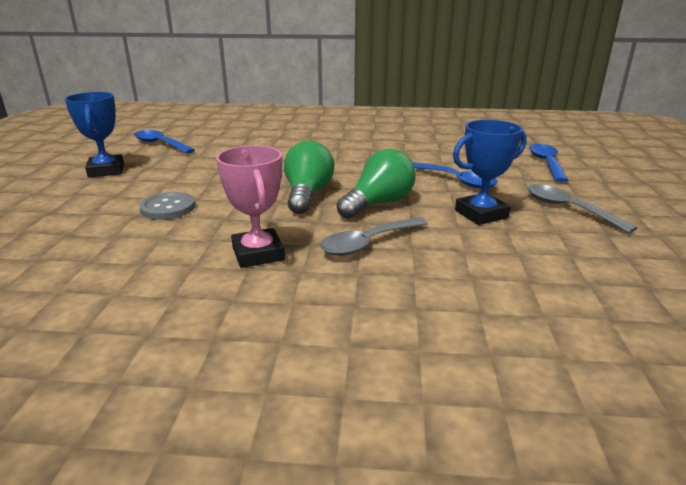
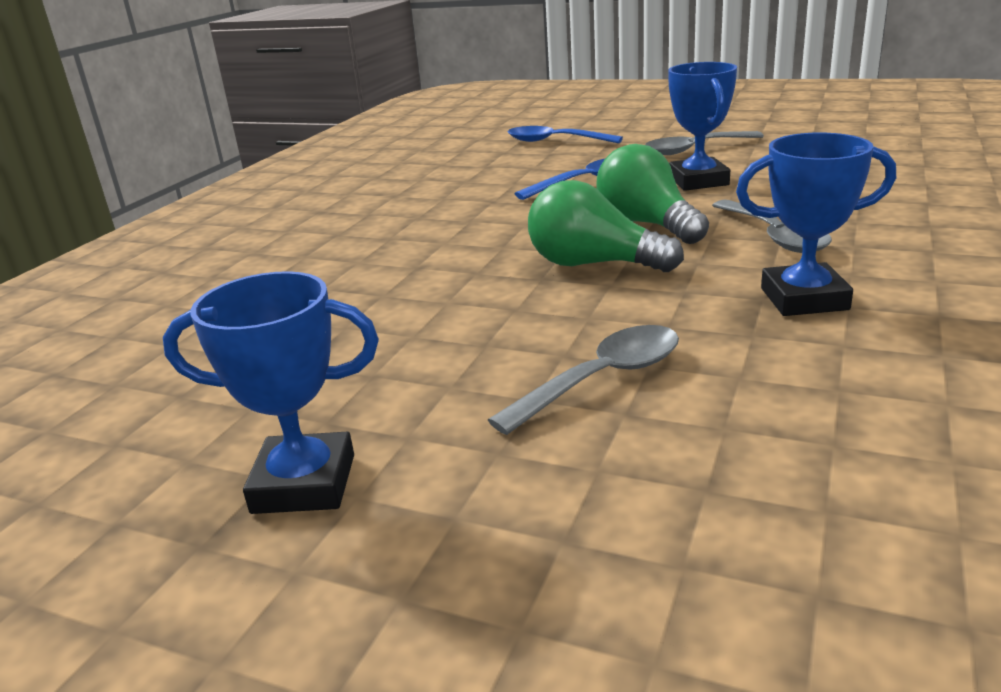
camera: 70 degrees left, 0 degrees up
blue spoon [134,130,195,154] -> none
grey button [139,192,195,220] -> grey spoon [488,325,679,435]
pink trophy [216,145,285,268] -> blue trophy [736,133,896,316]

